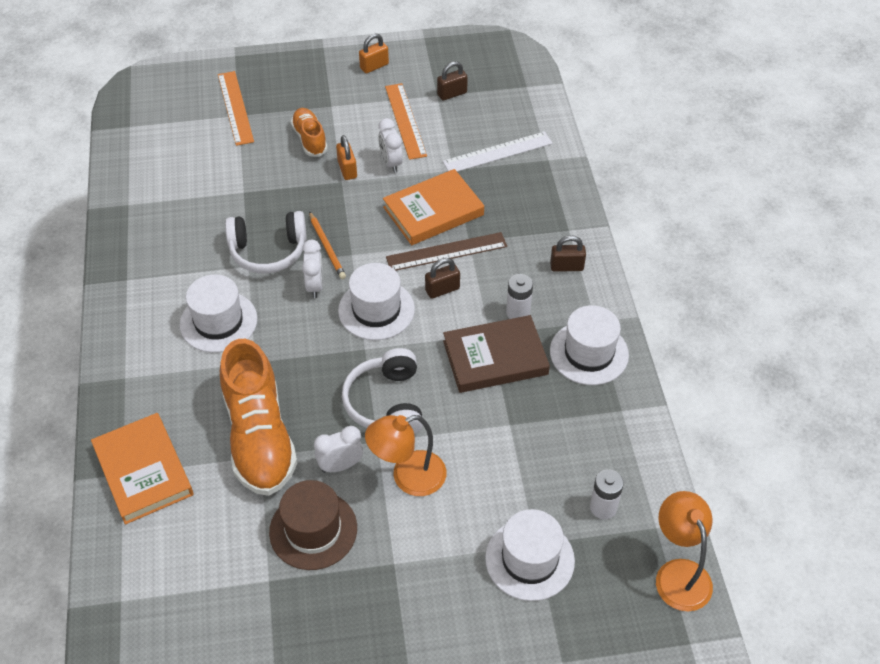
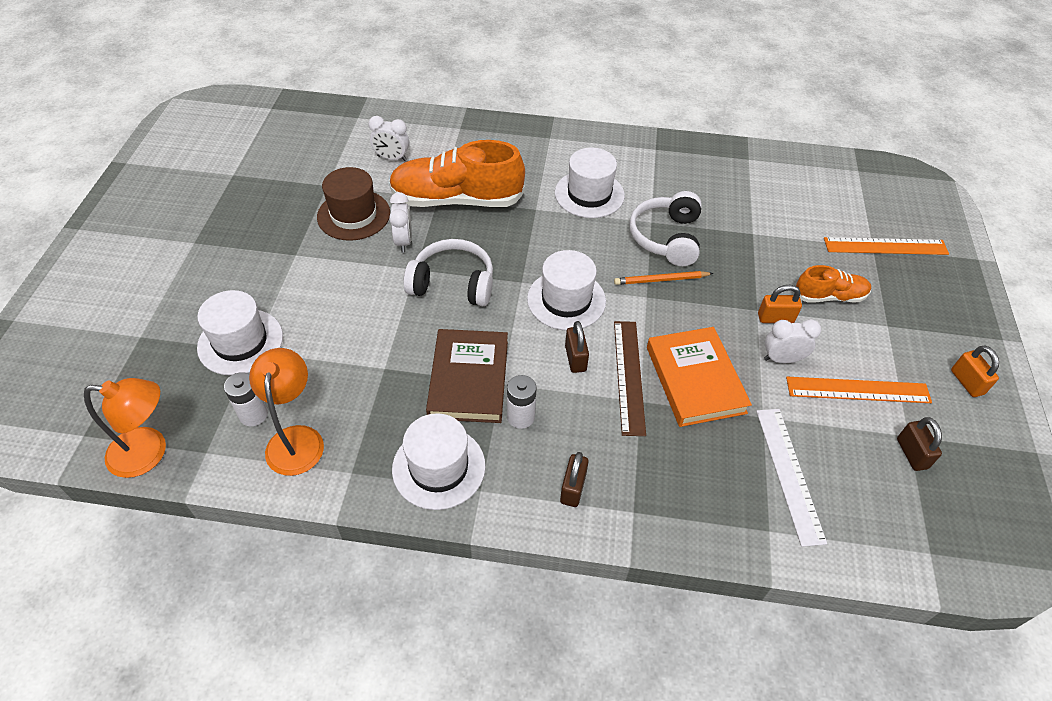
camera: 105 degrees right, 0 degrees up
orange book [91,413,194,524] -> none
white clock [302,240,323,298] -> white clock moved to [368,116,409,161]
orange lamp [365,415,447,496] -> orange lamp moved to [249,348,324,476]

